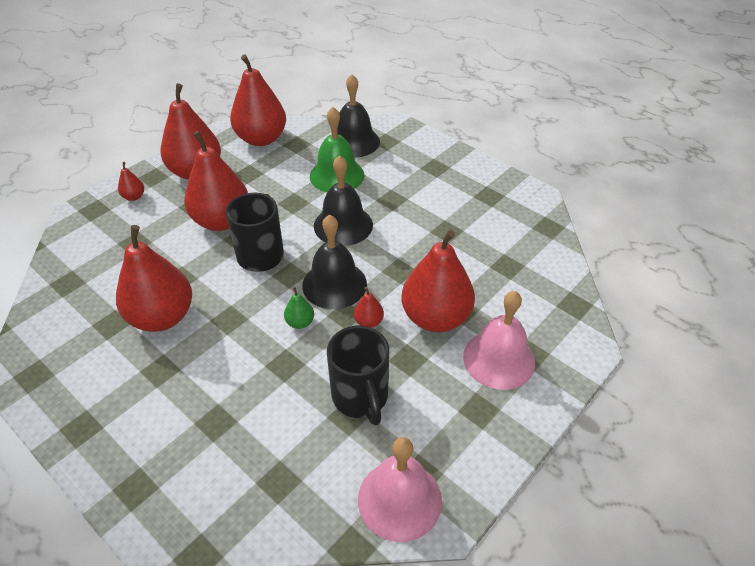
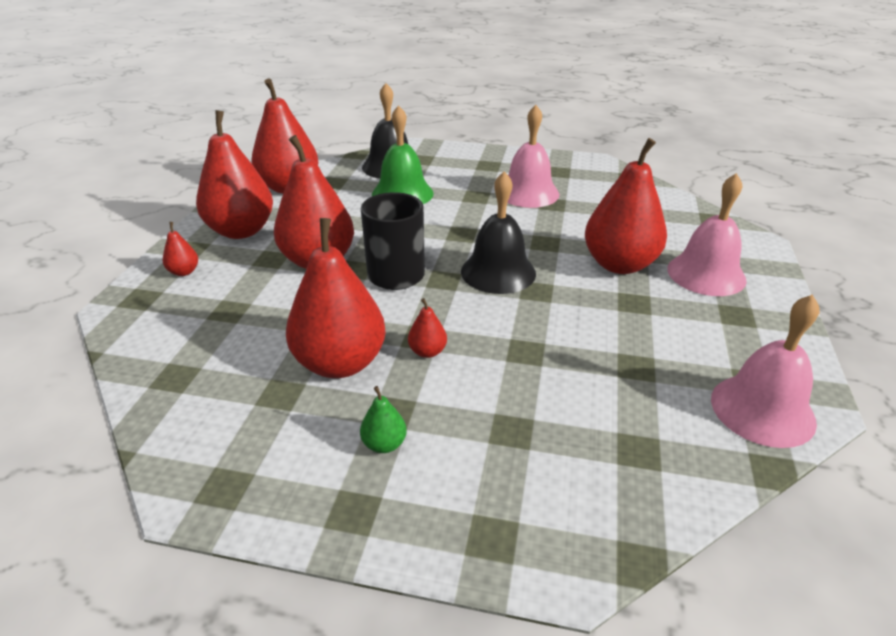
camera: 30 degrees left, 10 degrees down
green pear [284,287,314,329] -> green pear moved to [360,386,407,453]
black bell [314,155,373,246] -> none
black mug [327,326,389,425] -> none
red pear [354,287,384,328] -> red pear moved to [408,298,447,358]
none -> pink bell [508,105,559,208]

